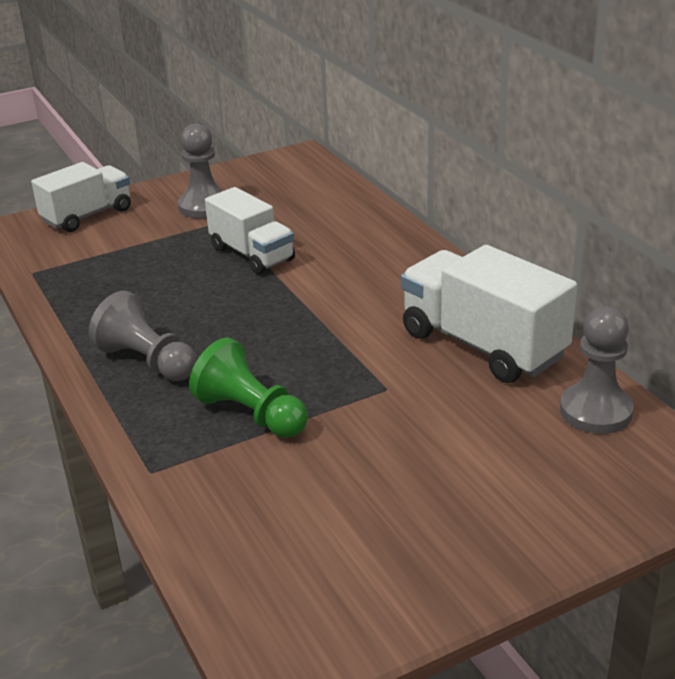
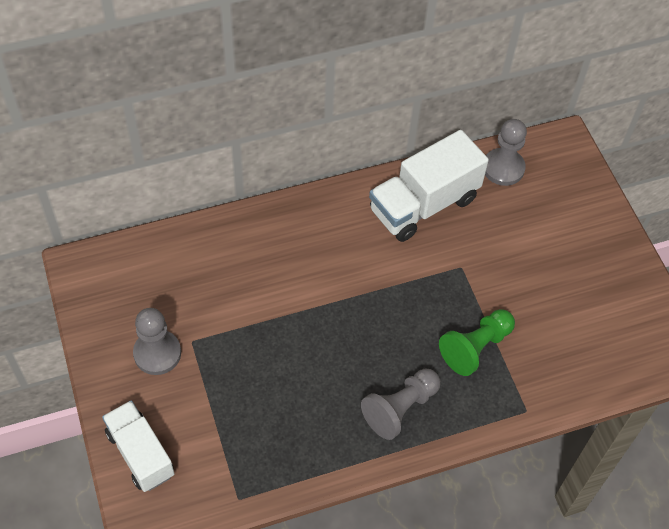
camera: 85 degrees left, 25 degrees up
white truck [205,187,295,274] -> none

